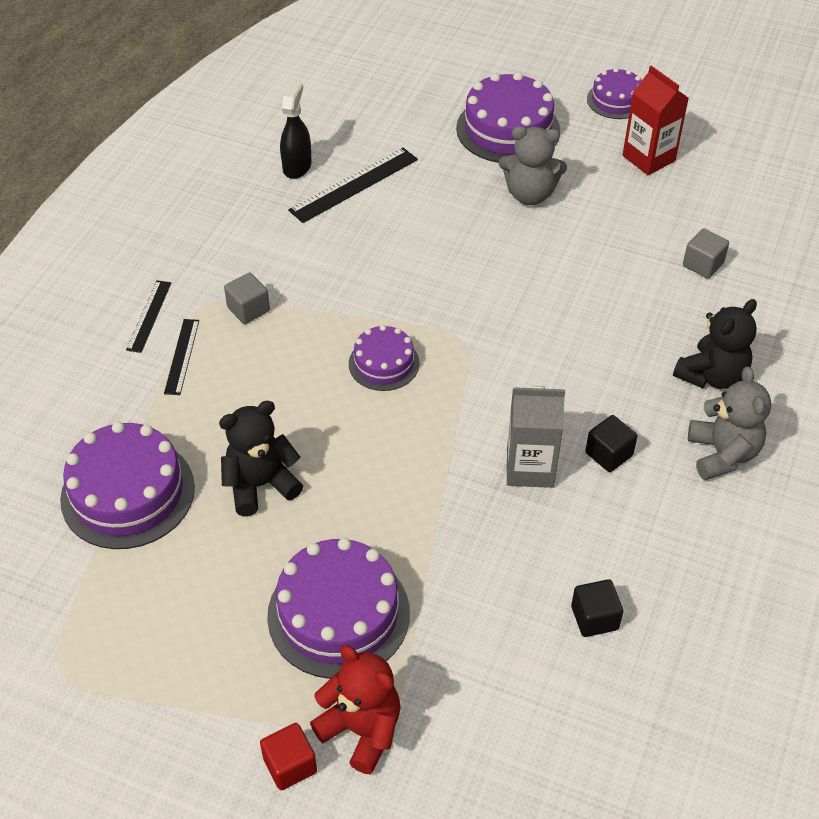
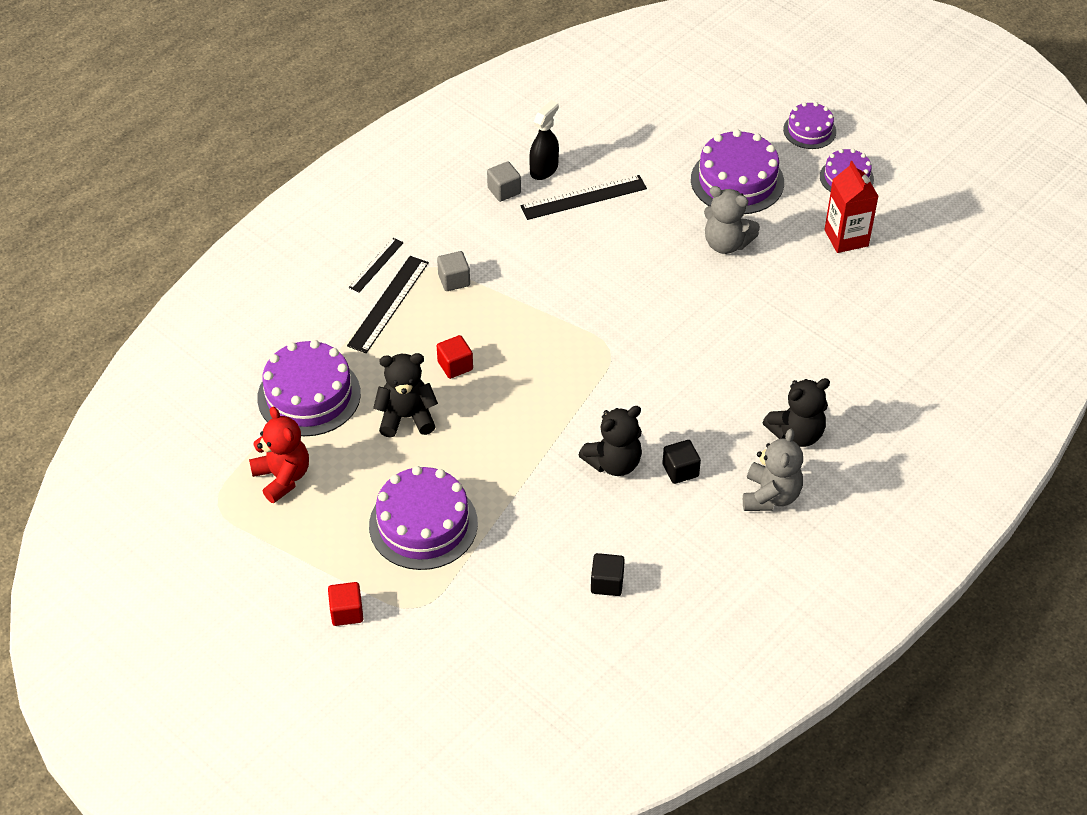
camera: 20 degrees right, 0 degrees up
black ruler [164,319,199,395] -> black ruler [347,256,429,353], size x1.65
red teddy bear [310,645,401,774] -> red teddy bear moved to [249,407,309,503]
purple cake [349,325,420,391] -> purple cake moved to [783,102,836,149]
grey carton [507,386,565,488] -> black teddy bear [579,406,642,476]
grey cube [683,229,729,279] -> grey cube moved to [487,161,521,202]
none -> red cube [437,335,473,379]

